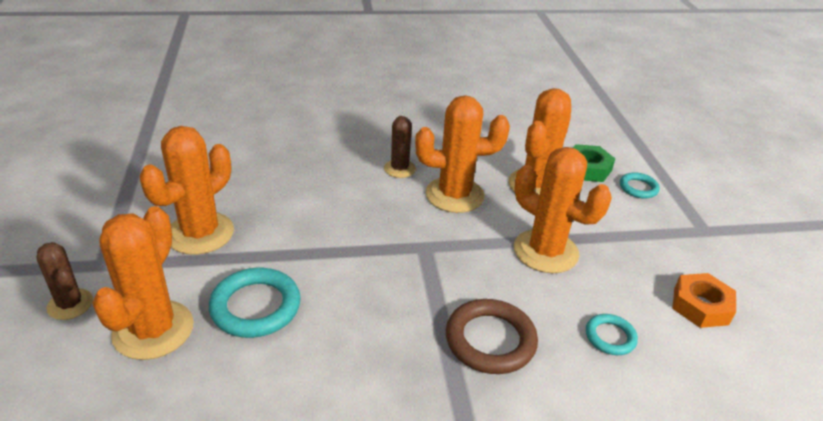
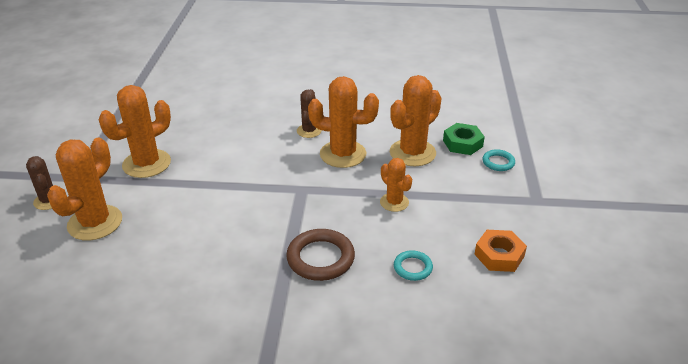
camera: 15 degrees right, 0 degrees up
turquoise ring [209,268,301,338] -> none
orange cactus [514,147,612,273] -> orange cactus [380,158,412,212], size x0.57

